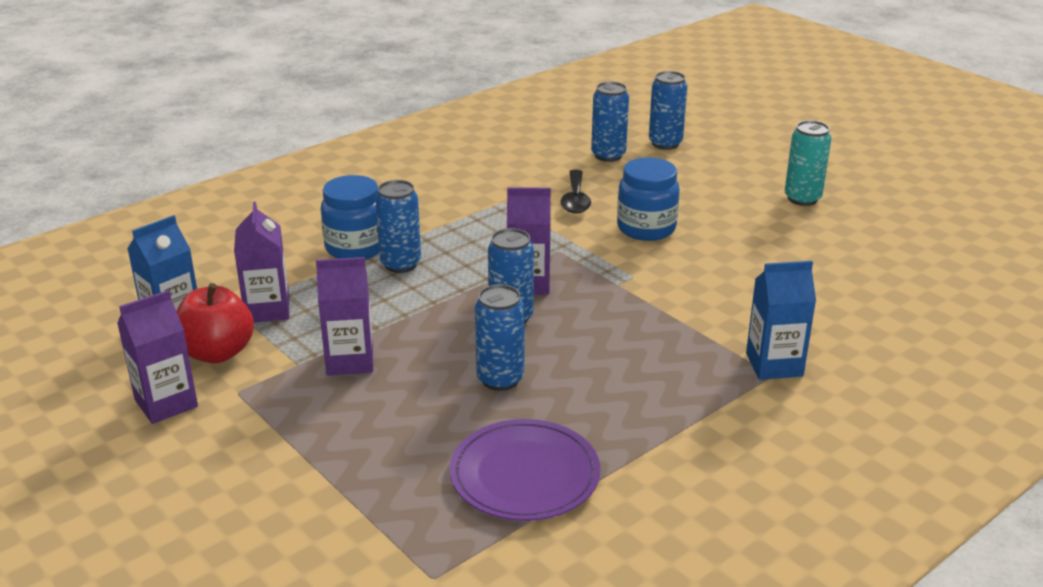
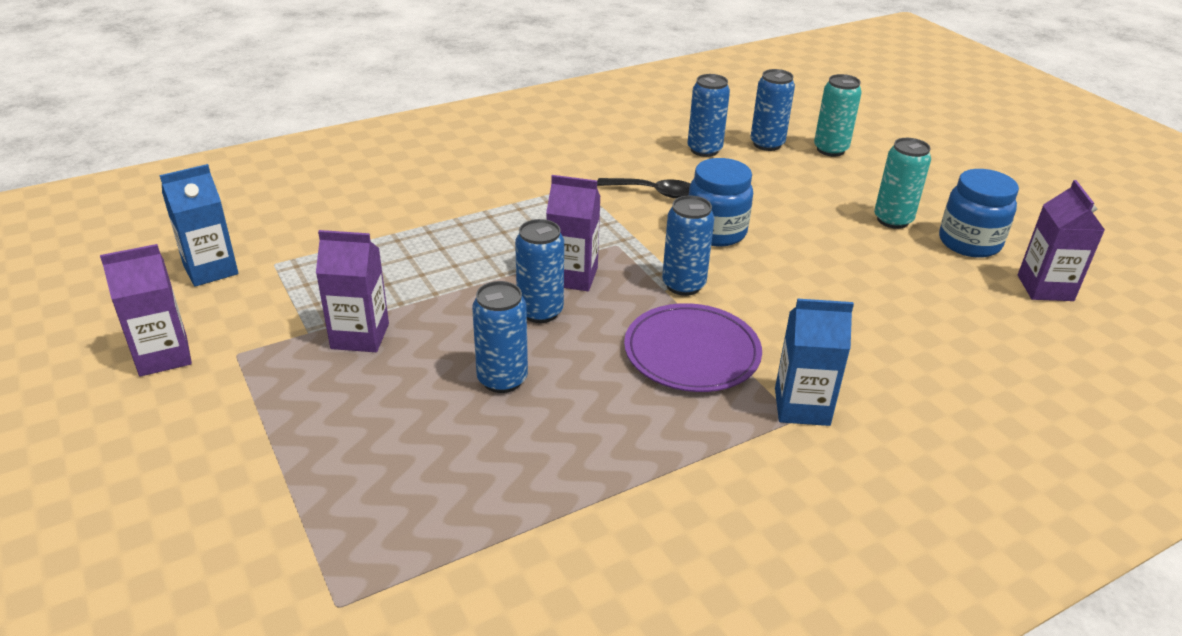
camera: 10 degrees right, 5 degrees up
red apple [177,283,254,363] -> none
purple carton [234,202,289,323] -> purple carton moved to [1018,180,1105,301]
blue jar [321,175,379,259] -> blue jar moved to [939,169,1019,258]
blue can [375,180,421,273] -> blue can moved to [662,195,714,296]
purple plate [450,419,600,521] -> purple plate moved to [624,303,762,392]
black spoon [560,170,591,214] -> black spoon turned 90 degrees counterclockwise [597,178,691,198]
none -> turquoise can [814,74,862,156]

